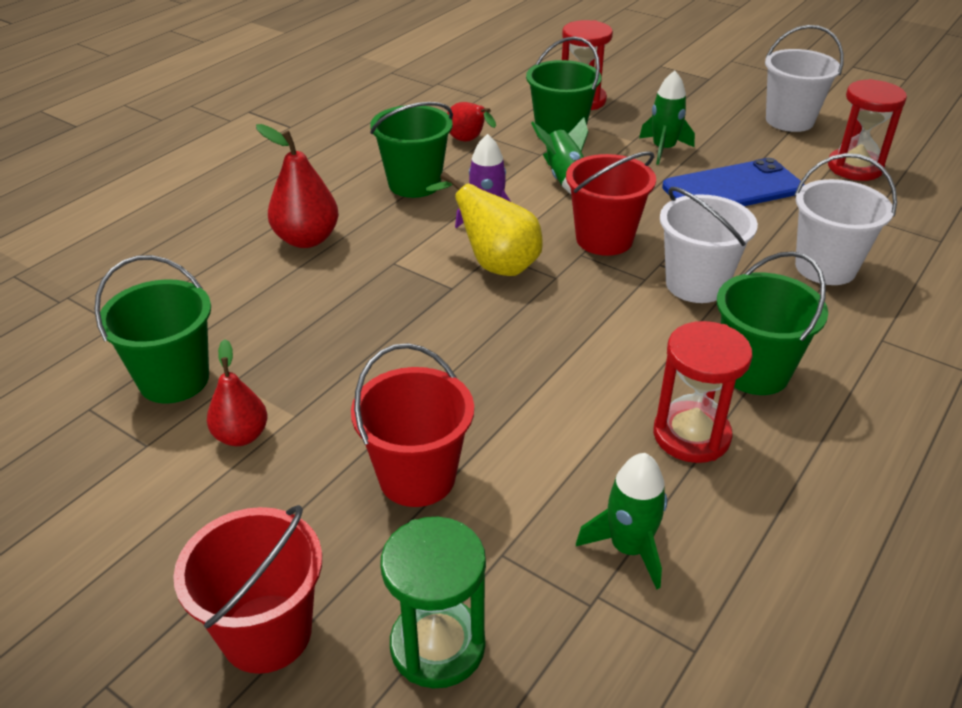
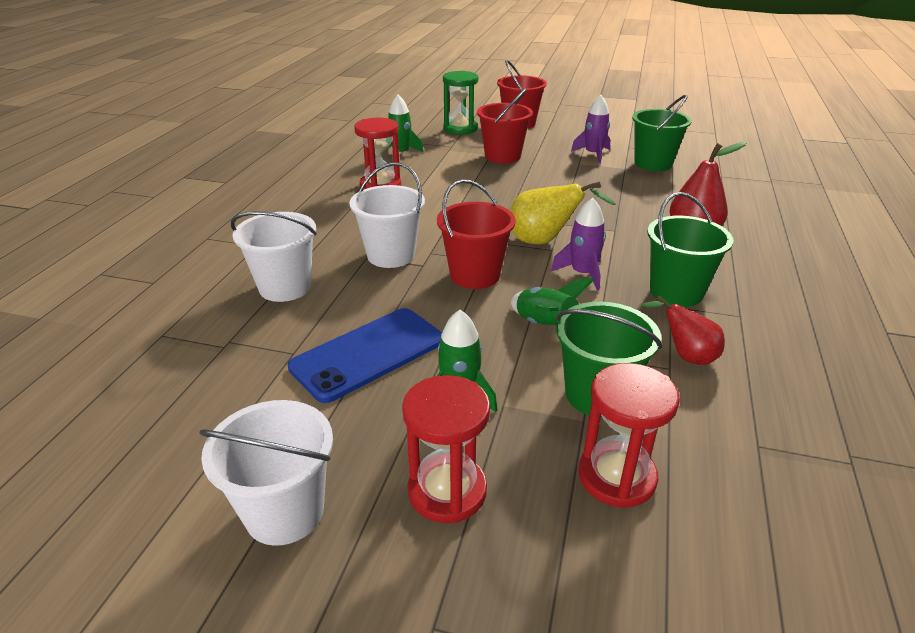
camera: 160 degrees right, 5 degrees down
red pear [207,339,267,446] -> purple rocket [571,95,610,164]
green bucket [717,251,828,395] -> none
red hourglass [828,79,907,181] -> red hourglass moved to [402,375,490,523]

